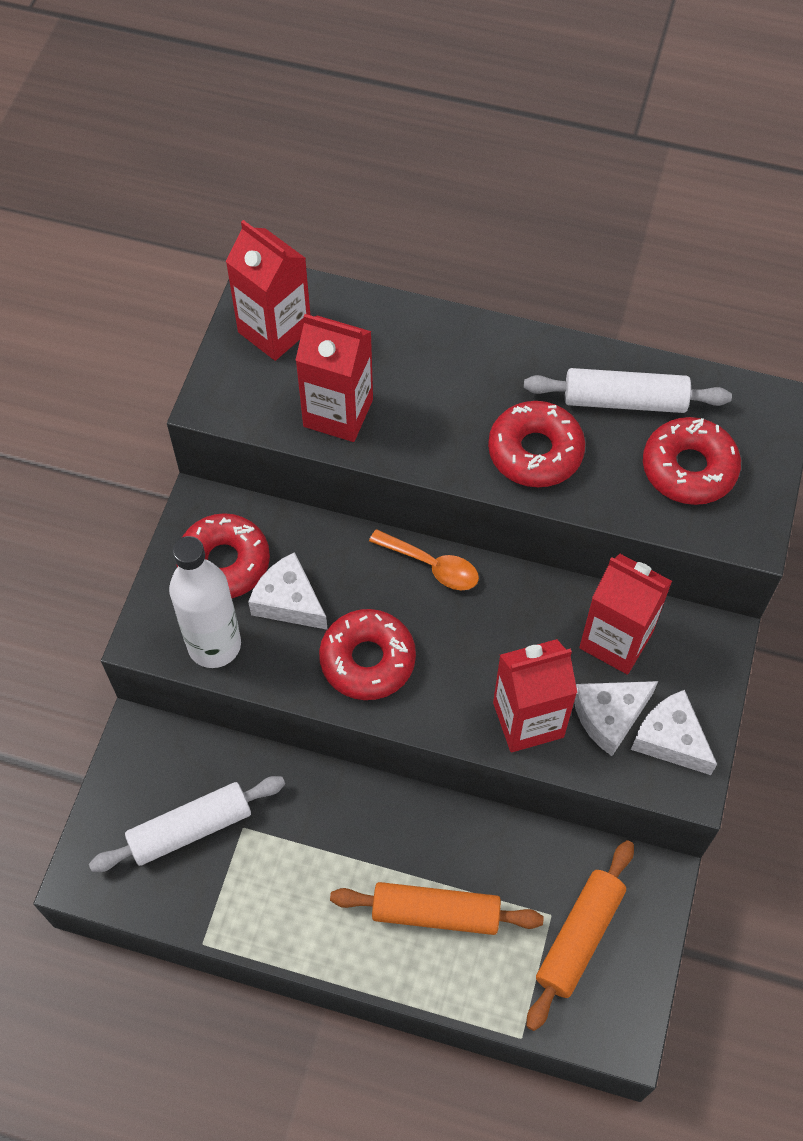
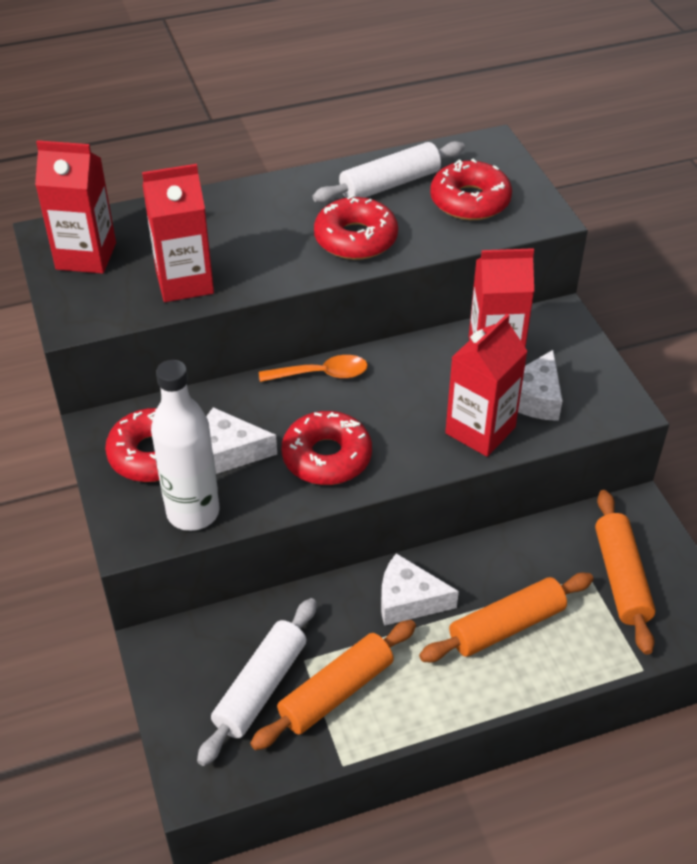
camera: 35 degrees left, 15 degrees down
white cheese [631,690,717,775] -> white cheese moved to [381,553,459,626]
none -> orange rolling pin [250,620,416,750]

